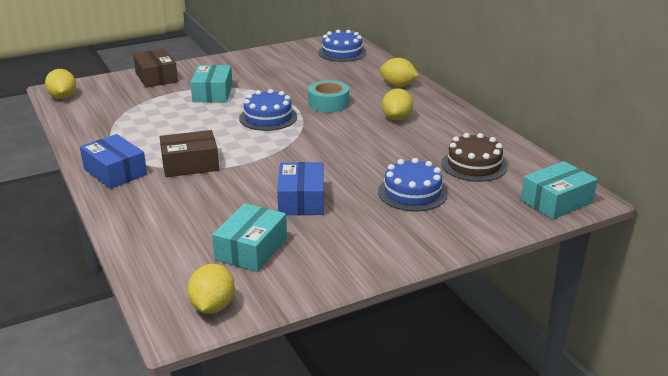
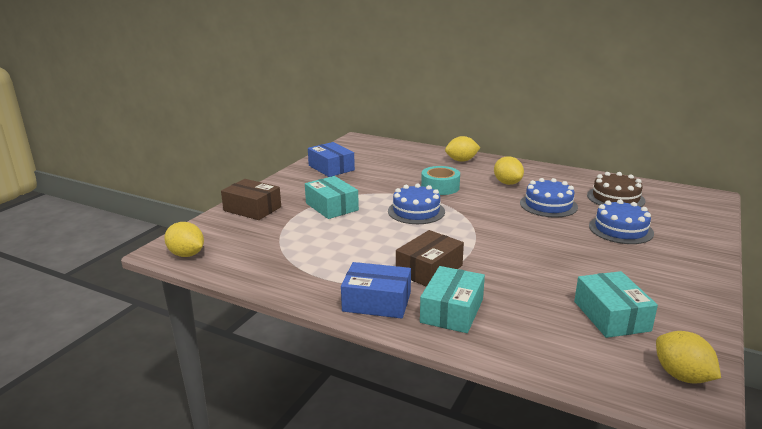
camera: 35 degrees left, 5 degrees down
blue box [277,162,324,215] -> blue box moved to [308,142,355,177]
blue cake [318,29,366,62] -> blue cake moved to [520,178,578,218]
turquoise box [521,161,598,219] -> turquoise box moved to [420,266,485,333]

